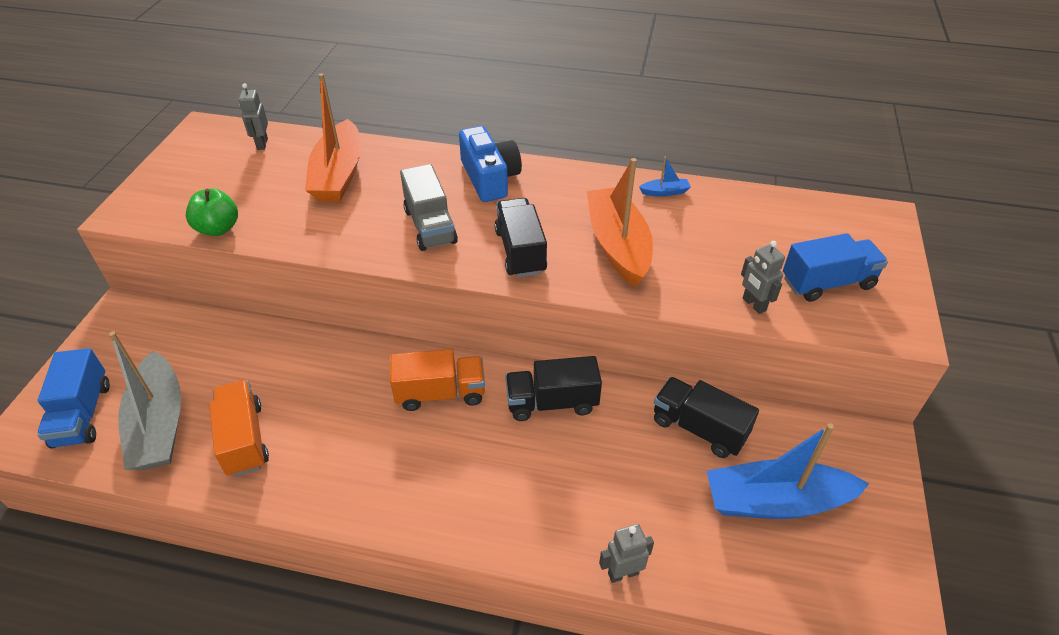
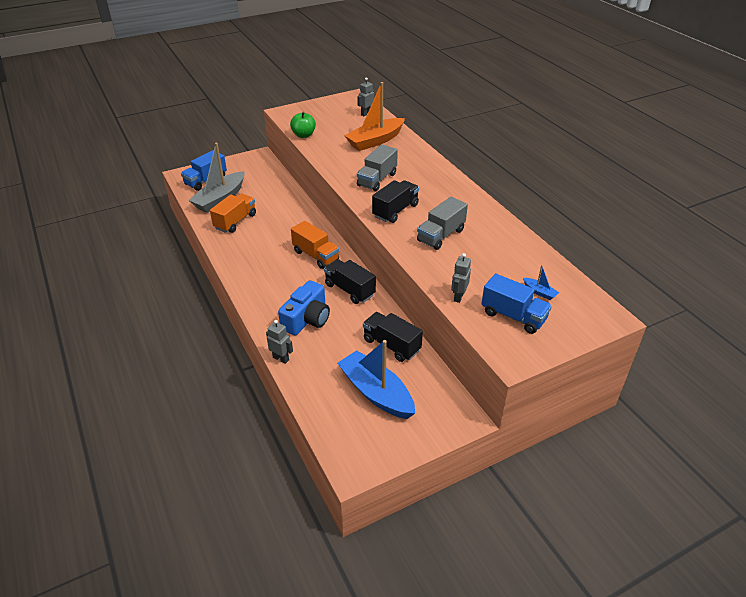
camera: 50 degrees right, 5 degrees down
blue camera [459,126,522,202] -> blue camera moved to [278,280,330,335]
orange boat [587,158,653,287] -> grey truck [417,197,468,250]
blue boat [639,157,691,197] -> blue boat moved to [523,265,559,300]
black truck [654,377,759,458] -> black truck turned 45 degrees counterclockwise [363,312,423,362]

